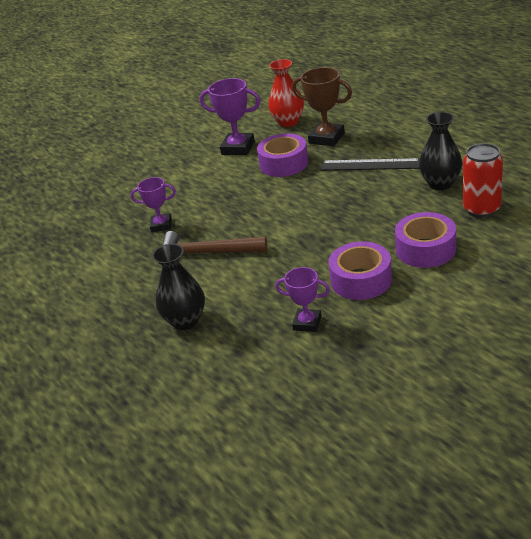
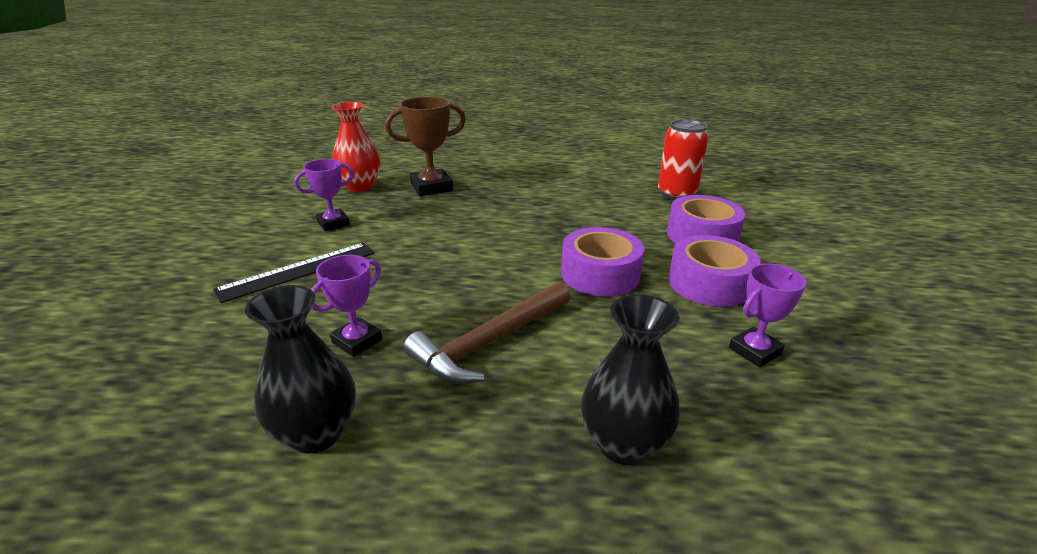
camera: 55 degrees left, 5 degrees down
purple trophy [200,78,260,155] -> purple trophy [294,159,354,231], size x0.64
purple tape [257,133,308,177] -> purple tape moved to [561,227,644,296]
black ruler [320,158,420,171] -> black ruler moved to [213,243,375,303]
black vase [419,112,463,190] -> black vase moved to [245,285,356,454]

